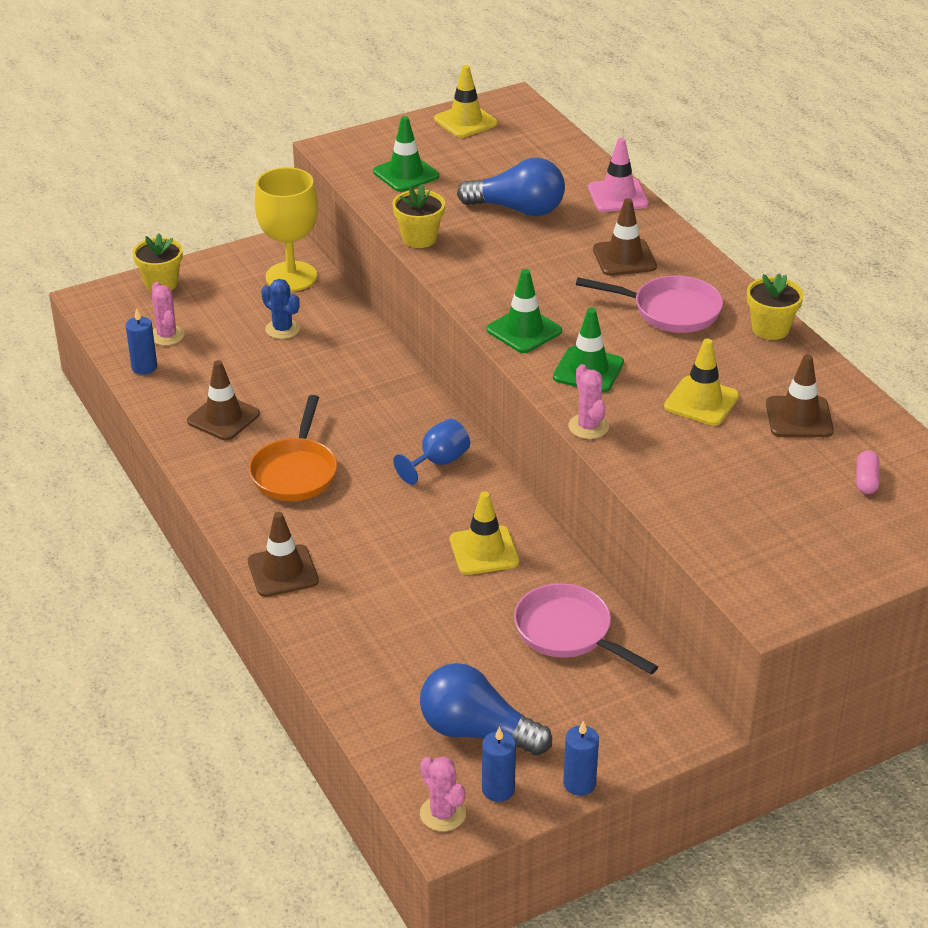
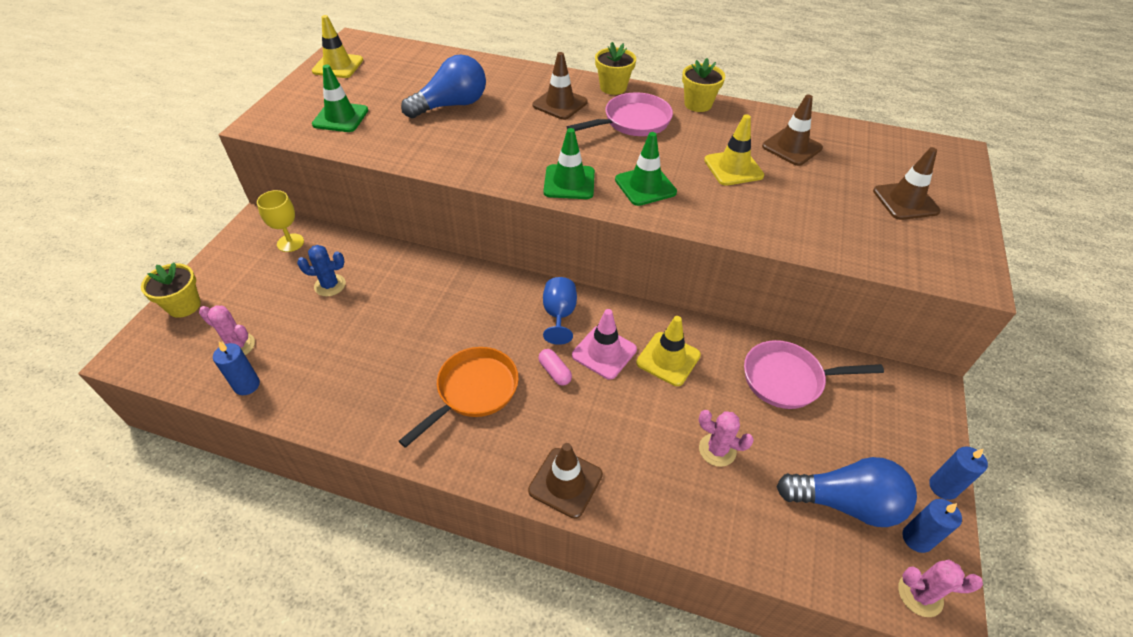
camera: 45 degrees left, 10 degrees up
brown traffic cone [187,360,260,441] -> brown traffic cone moved to [873,147,941,220]
orange pan [249,395,337,501] -> orange pan turned 105 degrees counterclockwise [399,347,519,448]
yellow goblet [255,167,318,292] -> yellow goblet [257,190,304,252], size x0.58
yellow flower pot [392,184,445,248] -> yellow flower pot moved to [595,42,636,95]
blue light bulb [420,663,552,756] -> blue light bulb turned 150 degrees counterclockwise [777,457,917,527]
pink cactus [568,364,609,439] -> pink cactus moved to [699,410,754,467]
pink traffic cone [588,138,649,212] -> pink traffic cone moved to [572,309,637,380]
pink capsule [856,451,880,494] -> pink capsule moved to [538,349,572,385]

